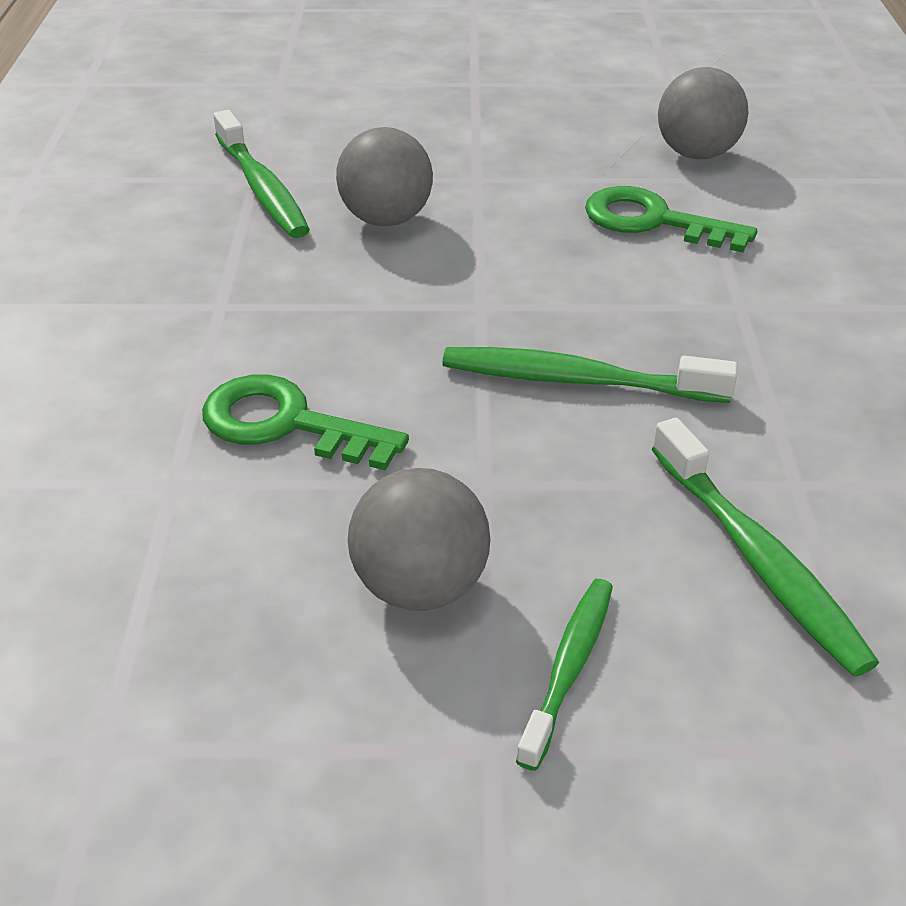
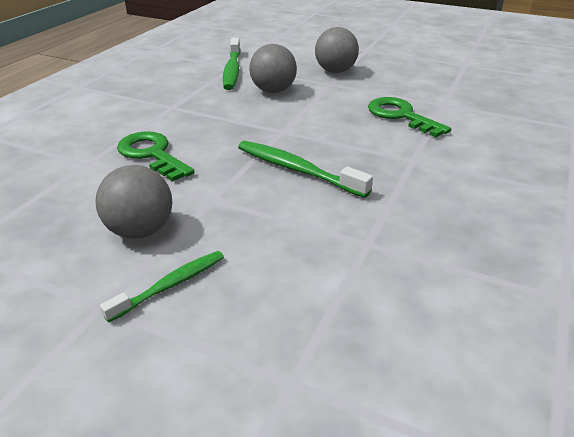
camera: 25 degrees right, 5 degrees down
green toothbrush [652,418,879,677] -> none
grey ball [658,67,748,159] -> grey ball moved to [315,27,359,73]

